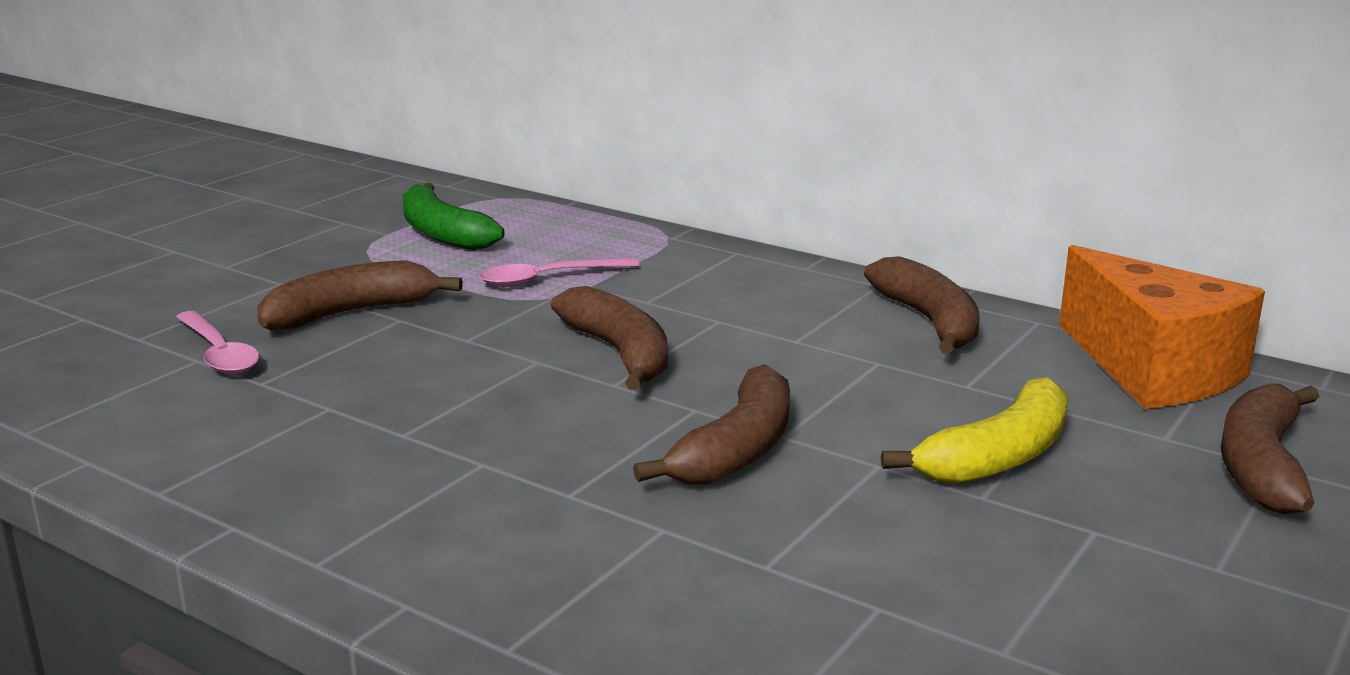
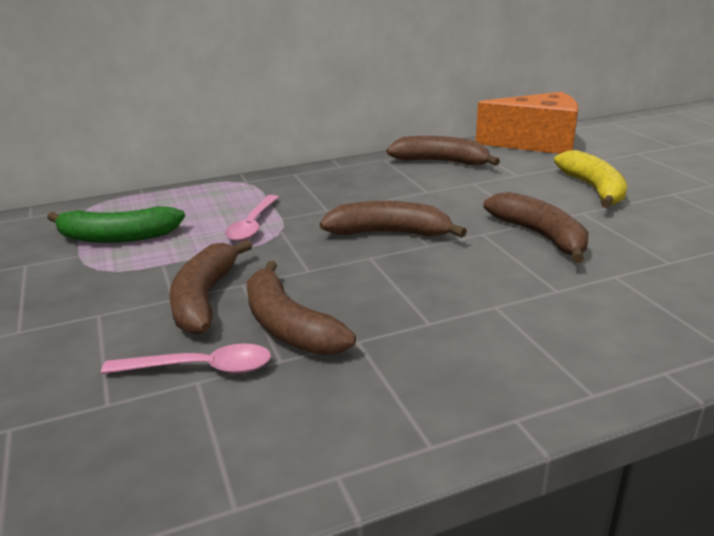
camera: 55 degrees left, 5 degrees up
brown banana [1221,383,1319,514] -> brown banana moved to [247,261,356,355]

